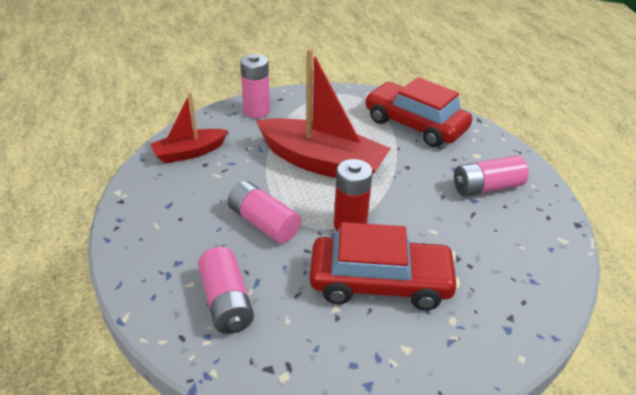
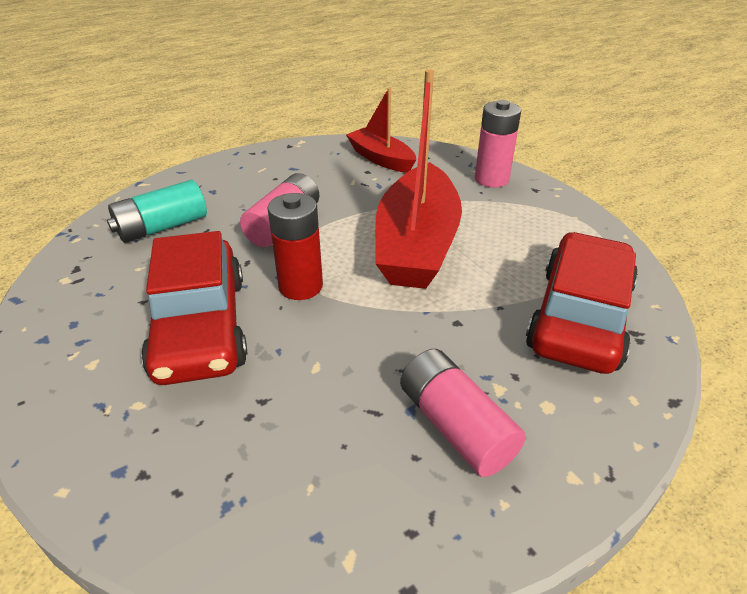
camera: 75 degrees right, 0 degrees up
pink battery [198,247,254,334] -> turquoise battery [107,180,207,243]

